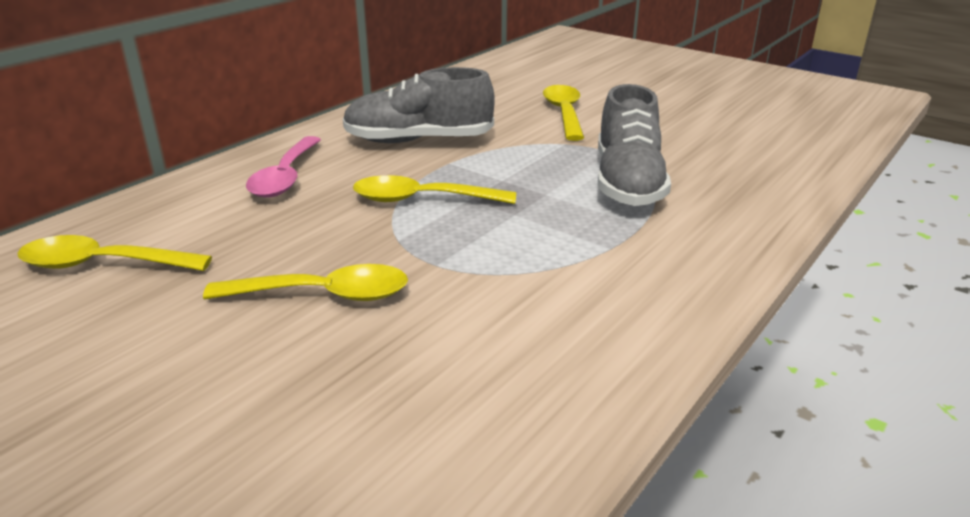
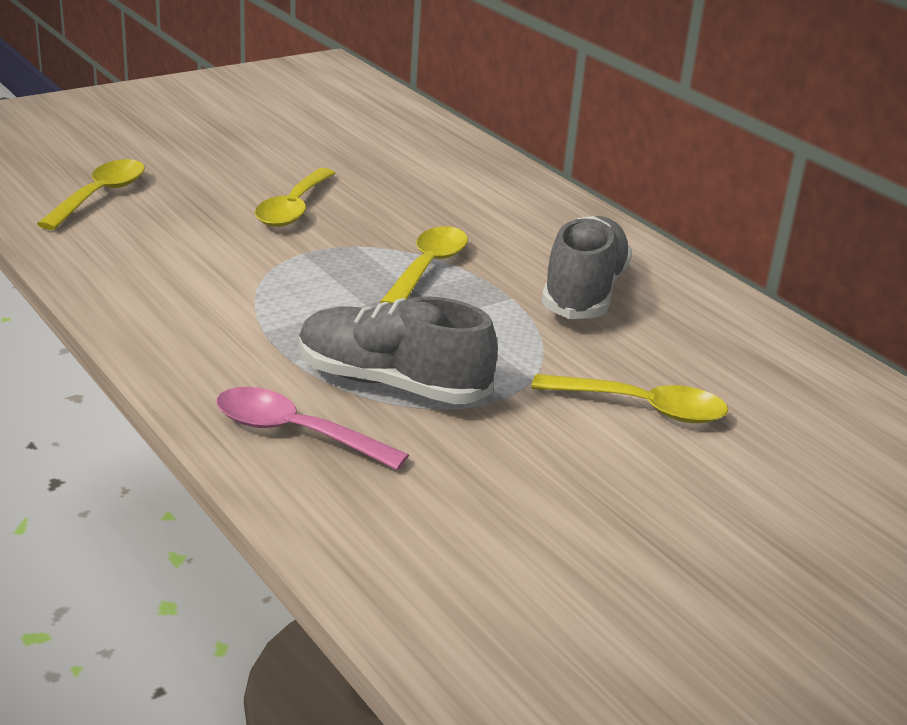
camera: 105 degrees right, 0 degrees up
yellow spoon [18,235,212,271] -> yellow spoon moved to [37,159,145,230]
pink spoon [246,136,321,198] -> pink spoon moved to [216,387,409,470]

